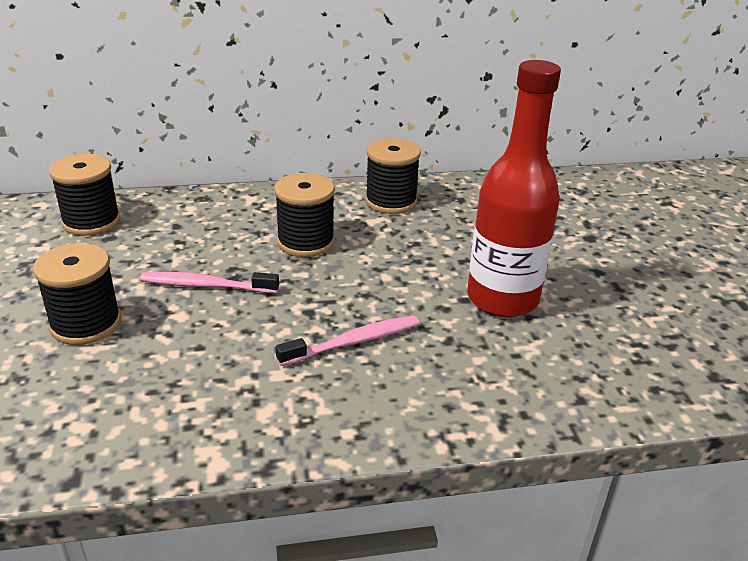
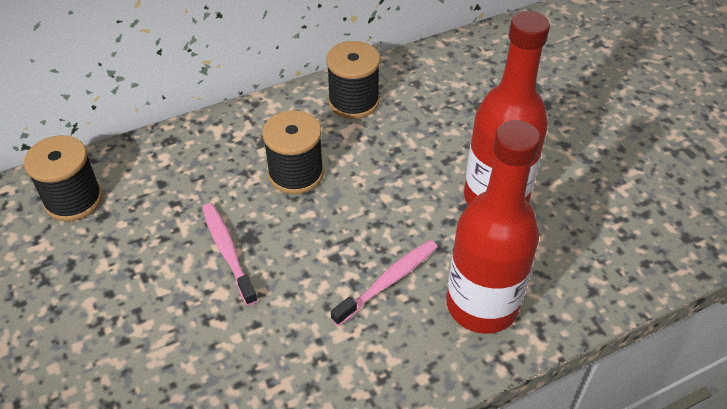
camera: 15 degrees left, 15 degrees up
black spool [33,243,121,345] -> none
pink toothbrush [140,272,279,293] -> pink toothbrush turned 75 degrees clockwise [202,203,258,306]
none -> red bottle [446,120,540,334]

